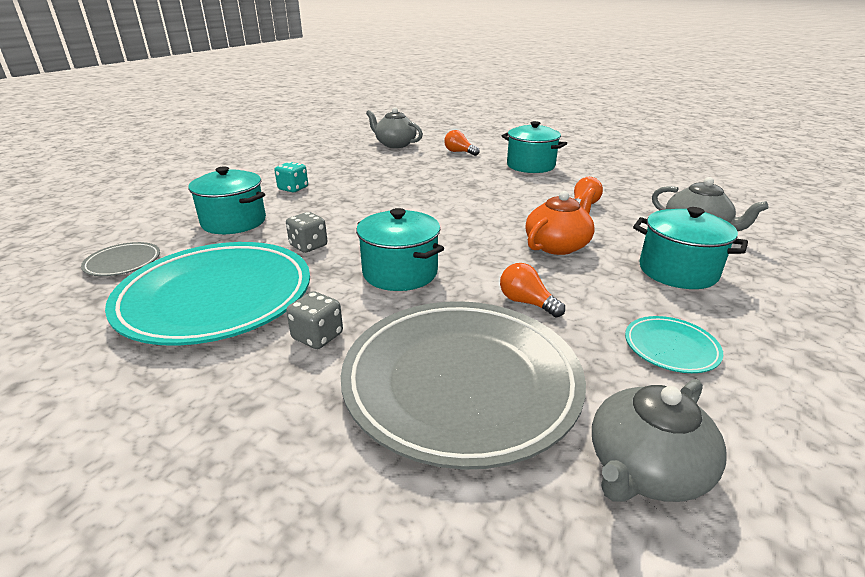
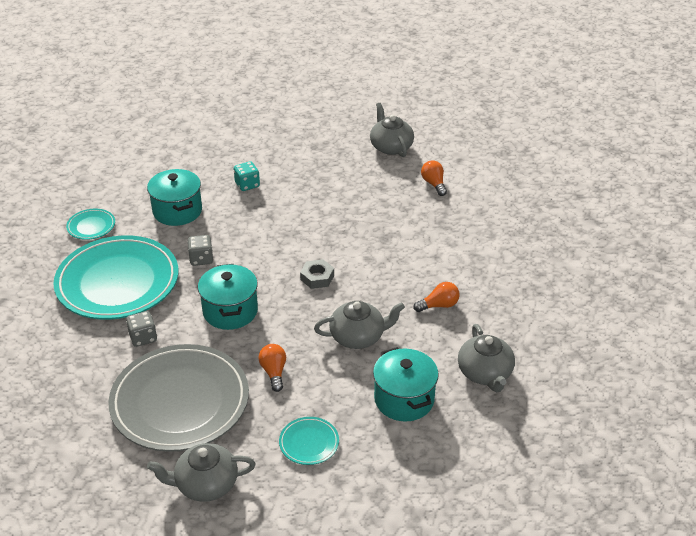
camera: 35 degrees right, 10 degrees up
grey plate [81,242,160,276] -> turquoise plate [66,209,115,240]
turquoise pot [502,121,567,173] -> none
orange teapot [525,188,596,255] -> grey teapot [314,301,405,349]
none -> grey nut [300,259,334,289]

